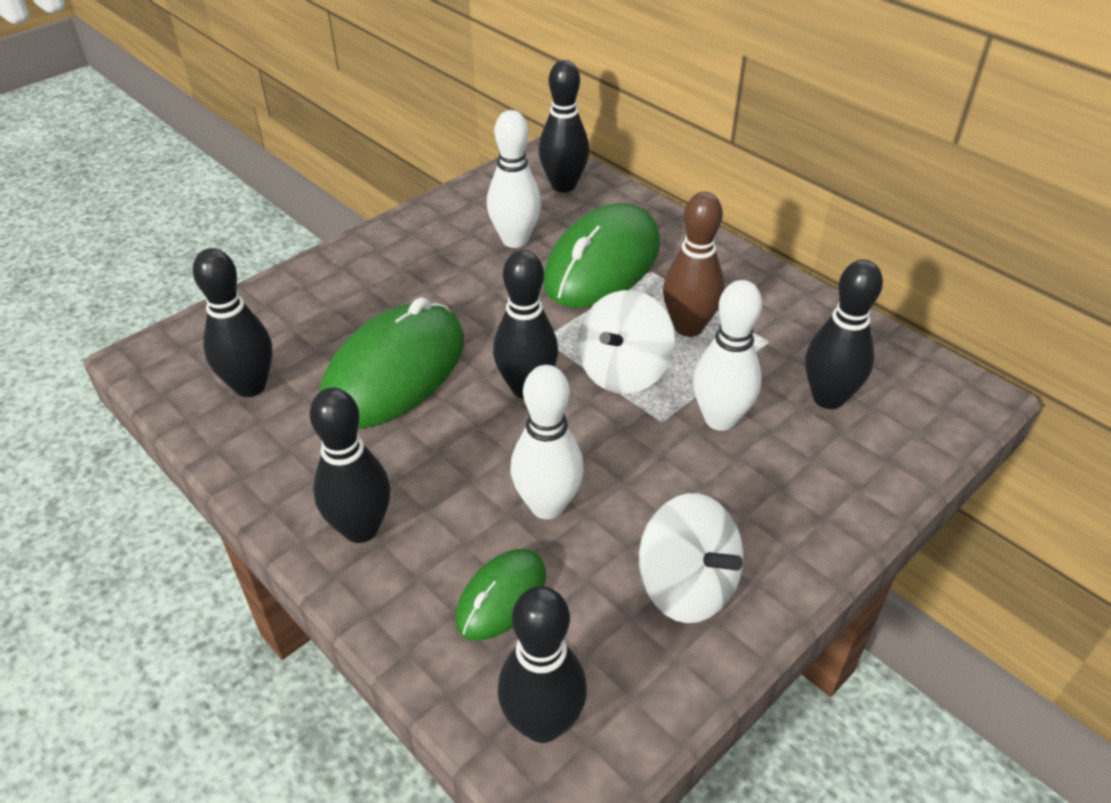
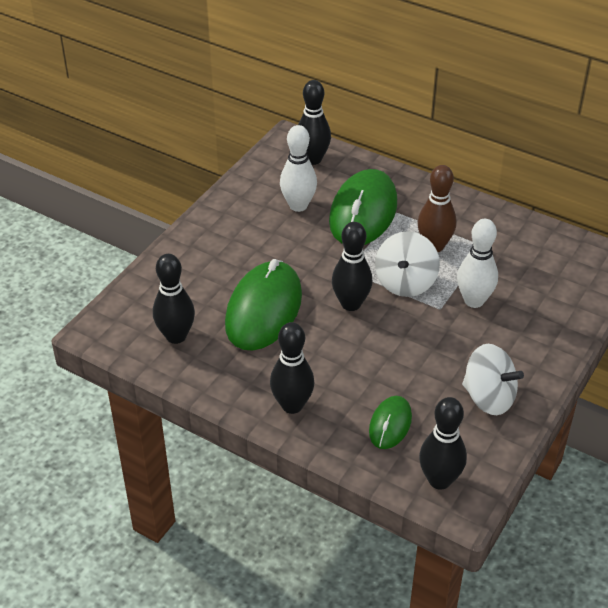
camera: 15 degrees left, 0 degrees up
white bowling pin [510,365,584,519] -> none
black bowling pin [805,260,883,409] -> none

